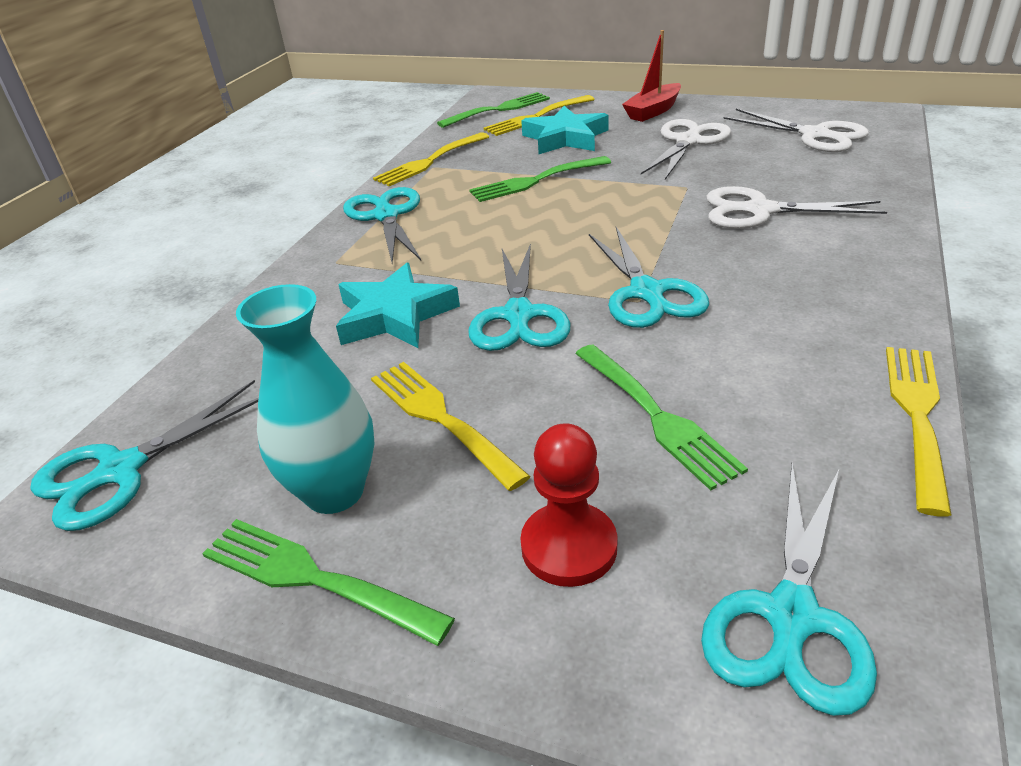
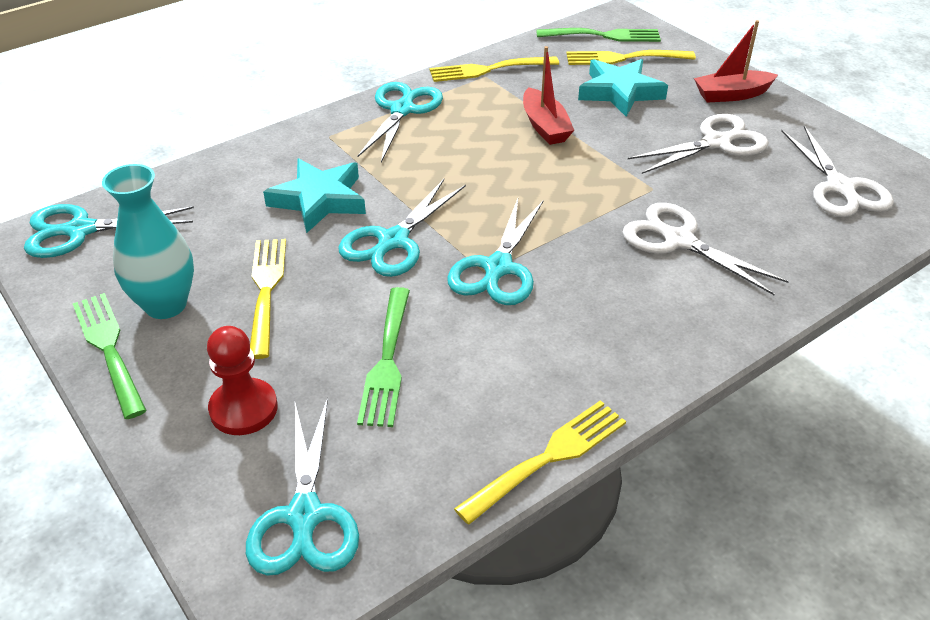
camera: 30 degrees right, 5 degrees up
green fork [469,156,611,202] -> red boat [523,46,574,145]
turquoise scissors [701,463,877,716] -> turquoise scissors turned 60 degrees counterclockwise [246,398,359,576]

